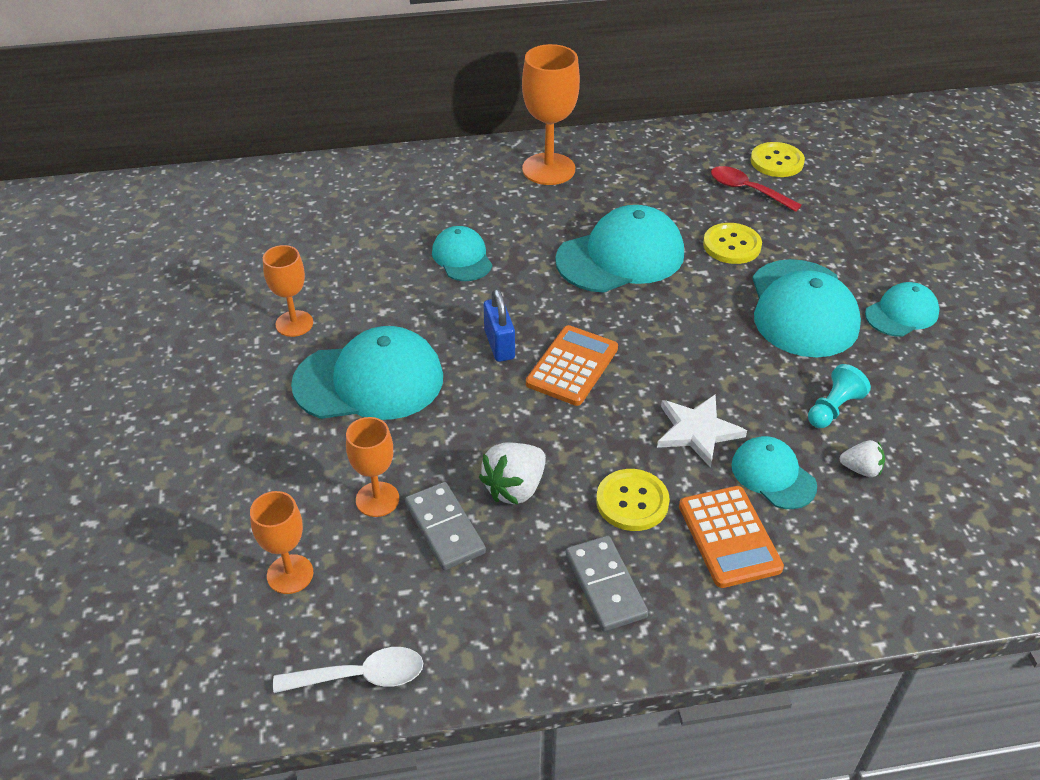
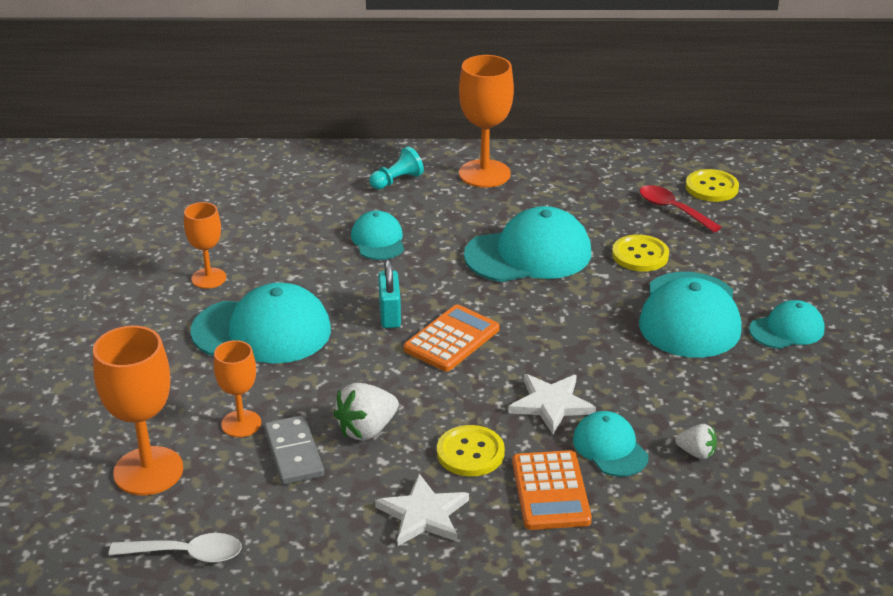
camera: 10 degrees right, 10 degrees down
orange goblet [250,491,313,594] -> orange goblet [93,326,183,495], size x1.66
blue padlock [484,289,515,362] -> turquoise padlock [378,259,401,328]
grey domino [566,536,648,631] -> white star [375,474,469,546]
turquoise pawn [808,364,871,428] -> turquoise pawn moved to [369,146,424,190]

